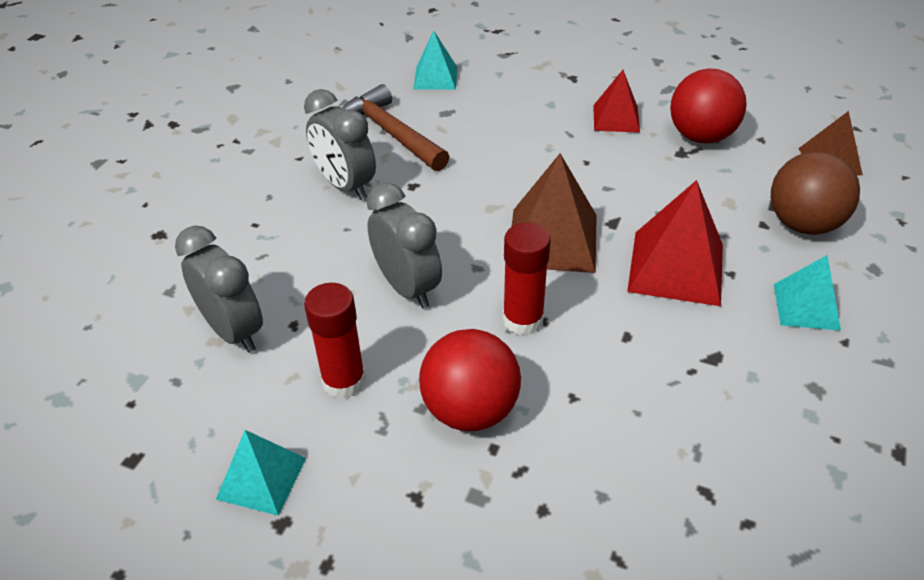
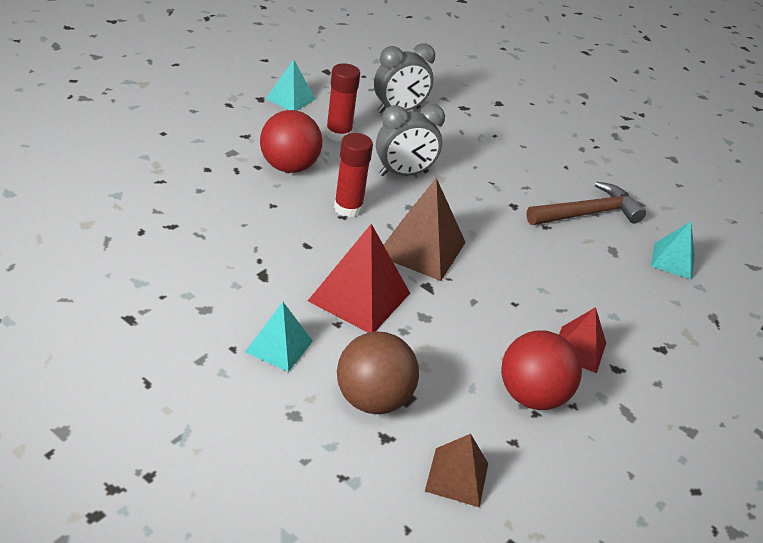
camera: 100 degrees right, 5 degrees down
grey clock [304,89,376,200] -> none

